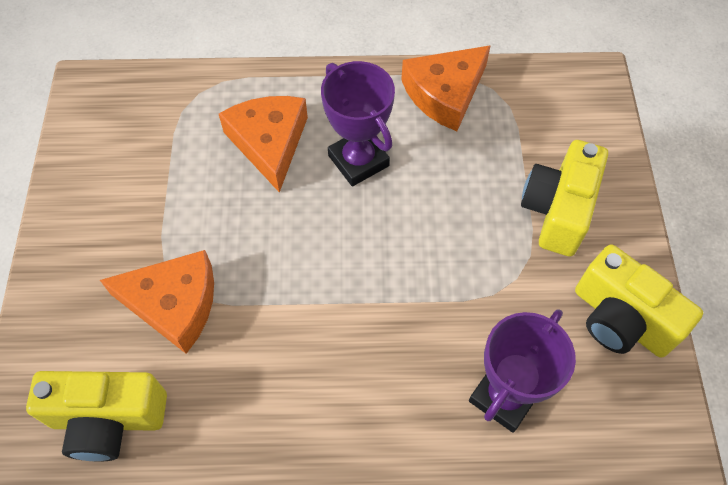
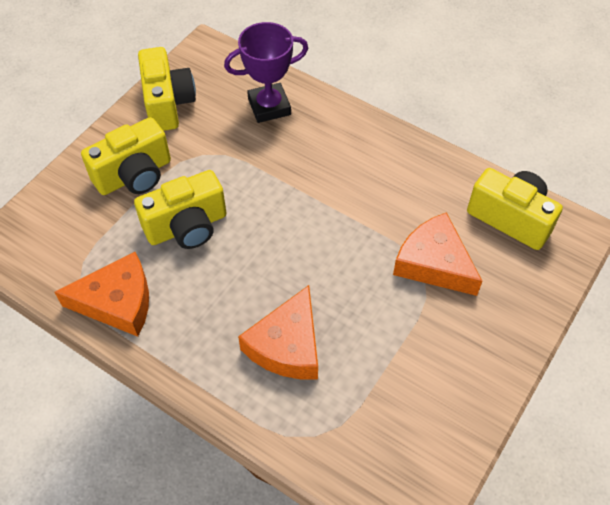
camera: 145 degrees left, 5 degrees down
purple trophy [321,61,395,186] -> none
none -> yellow camera [134,170,227,249]

